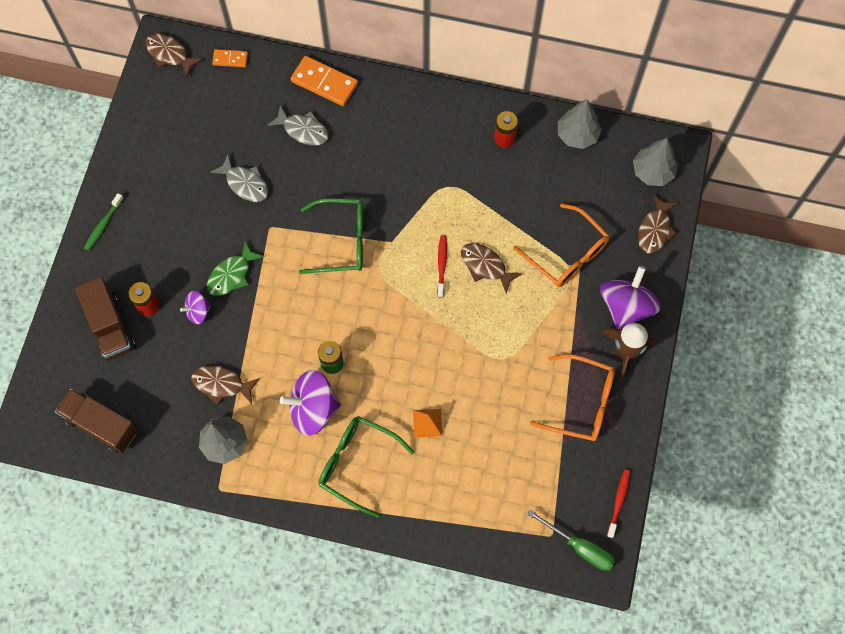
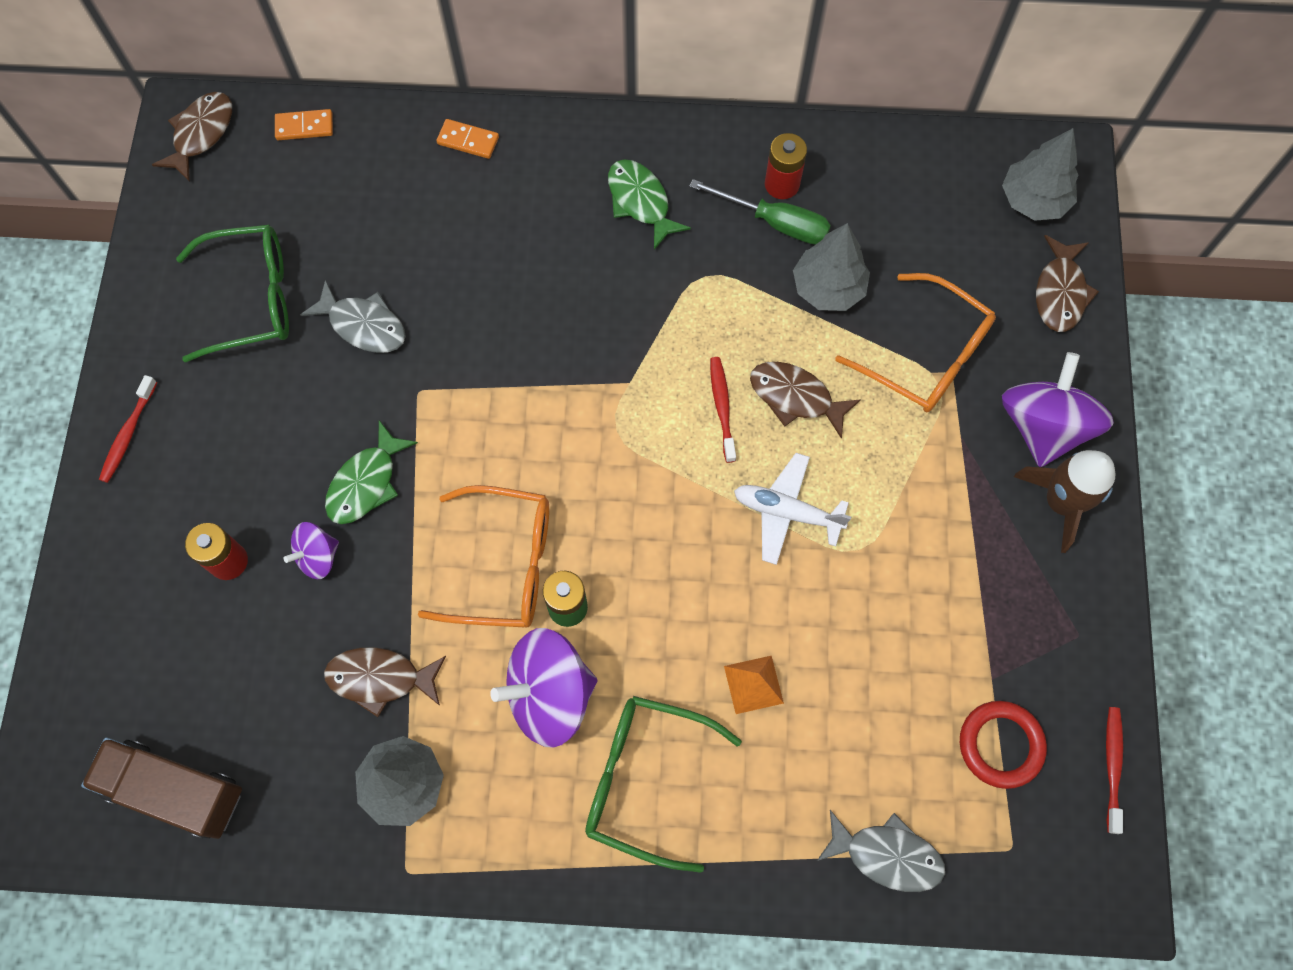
camera: 10 degrees left, 0 degrees up
brown truck [75,277,136,361] -> none
green toothbrush [84,193,124,251] -> red toothbrush [99,375,157,483]
brown fish [146,33,203,77] -> brown fish turned 90 degrees clockwise [152,92,232,182]
grey fish [267,105,329,146] -> grey fish moved to [817,810,945,892]
orange domino [290,56,358,106] -> orange domino [436,119,499,159], size x0.55
green glasses [299,198,363,274] -> green glasses moved to [176,225,289,362]
green screwdriver [527,510,615,571] -> green screwdriver moved to [689,179,831,244]
orange glasses [530,354,615,441] -> orange glasses moved to [418,485,549,628]
grey tree [558,99,602,149] -> grey tree moved to [793,223,870,311]
none -> green fish [608,159,691,250]
none -> white plane [734,453,851,565]
none -> red ring [960,701,1047,789]

